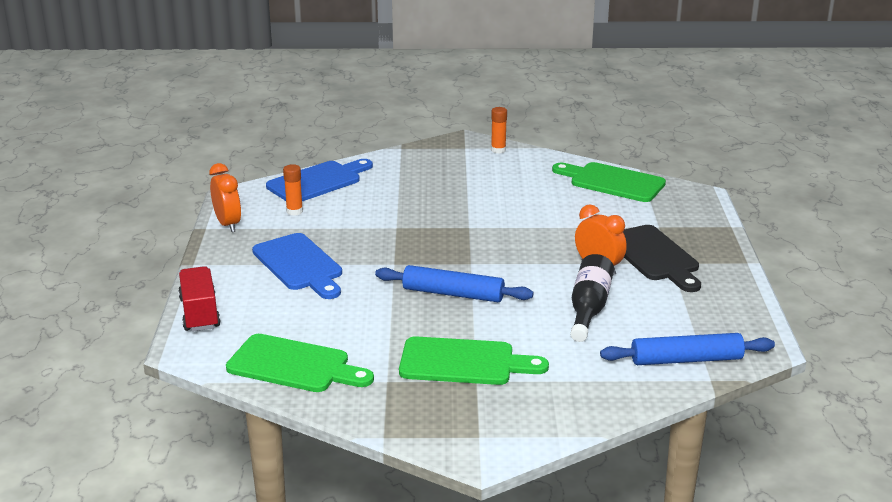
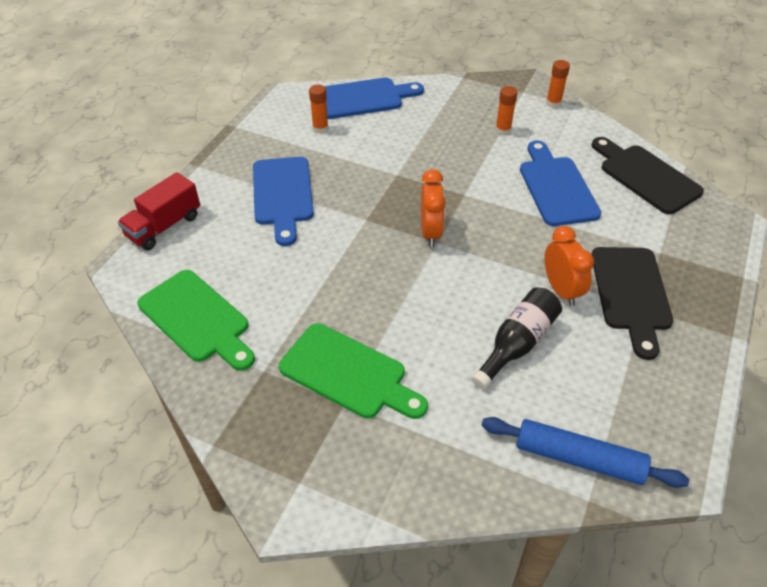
camera: 25 degrees right, 20 degrees up
red truck [178,266,221,332] -> red truck turned 150 degrees counterclockwise [118,172,200,250]
orange clock [209,163,241,232] -> orange clock moved to [421,169,446,247]
blue rolling pin [375,265,534,302] -> none
green cutting board [552,162,666,202] -> black cutting board [591,137,704,214]
none -> orange glue stick [495,86,518,135]
none -> blue cutting board [520,141,601,226]

